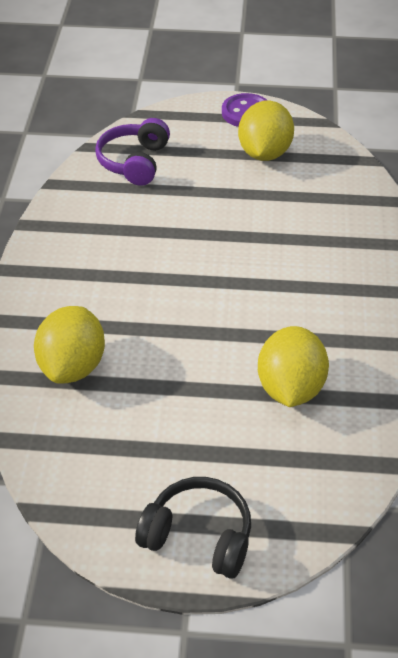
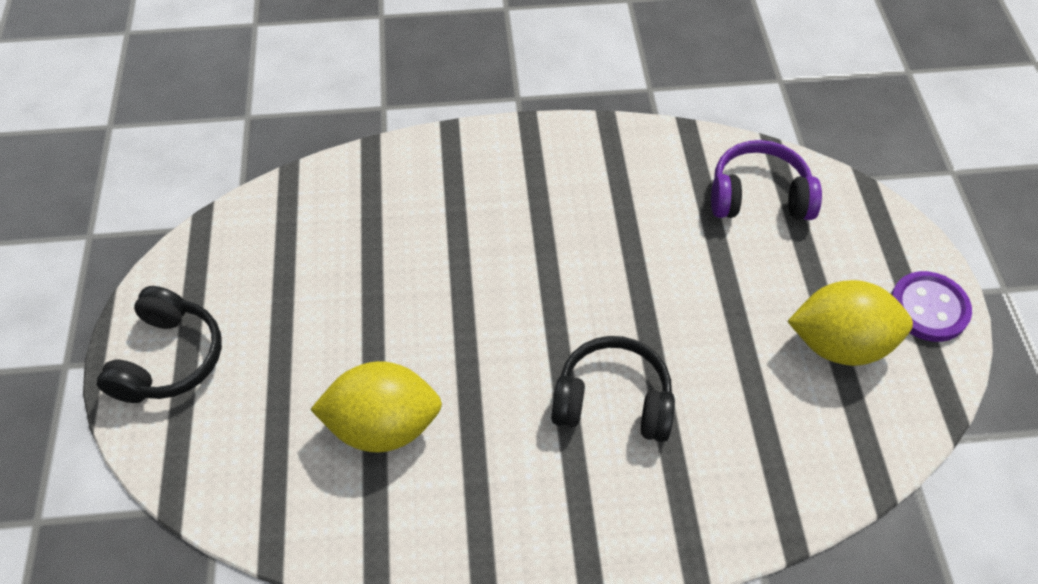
camera: 80 degrees right, 10 degrees up
yellow lemon [34,306,105,384] -> none
none -> black headphones [551,336,675,442]

